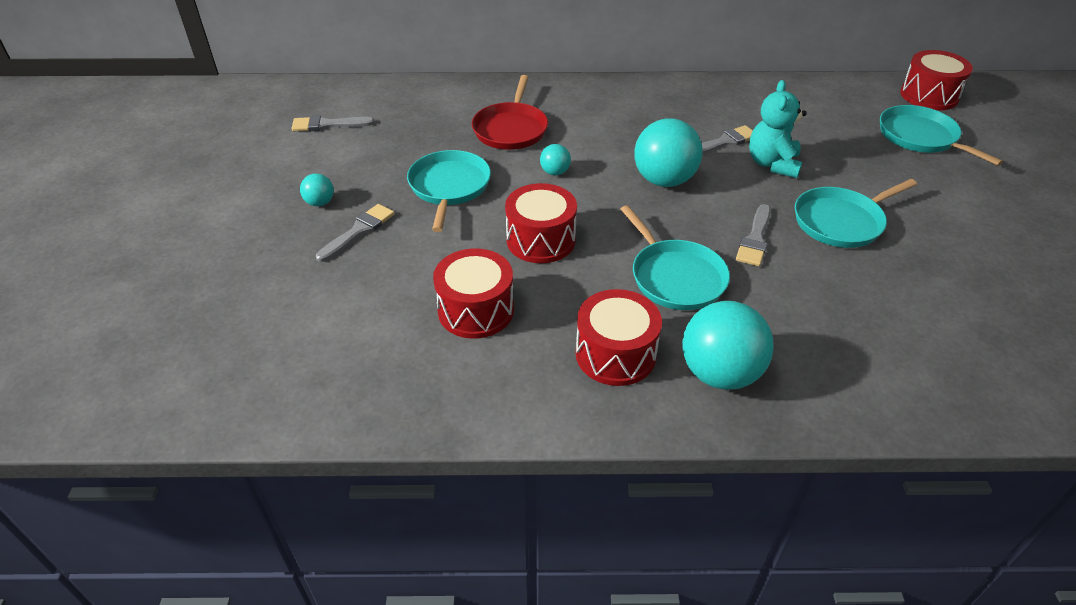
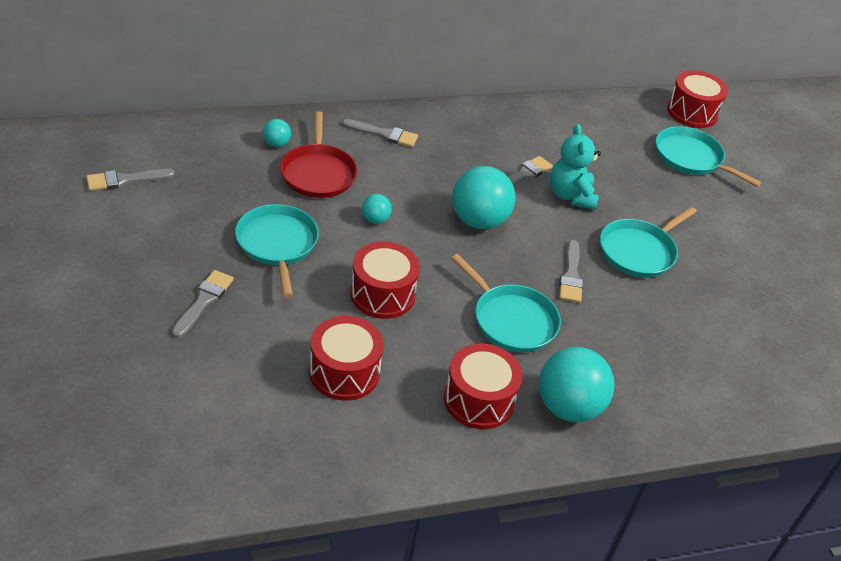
camera: 20 degrees left, 0 degrees up
turquoise ball [300,174,334,206] -> turquoise ball moved to [263,119,291,147]
none -> grey brush [342,119,418,147]

